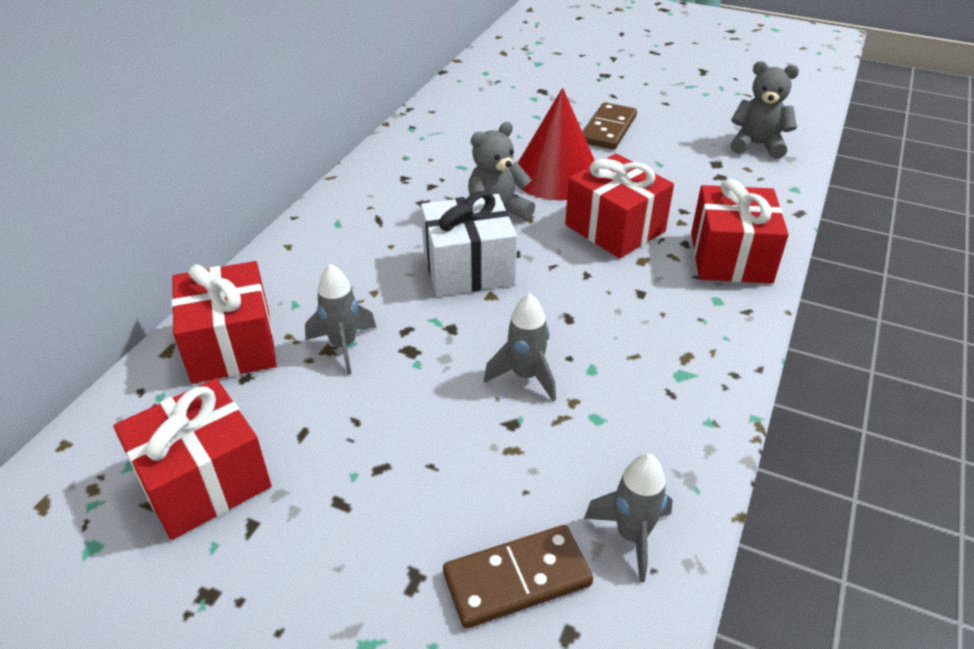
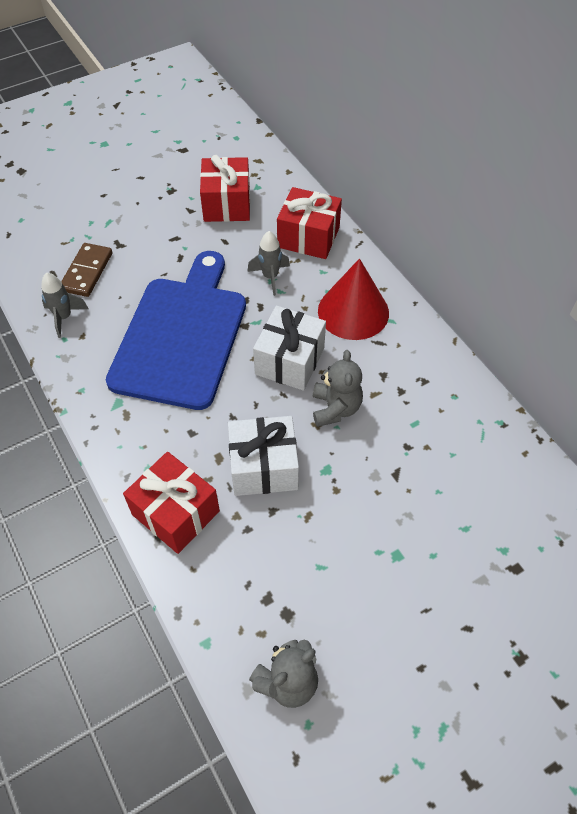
camera: 125 degrees right, 15 degrees up
grey rocket [484,293,556,401] -> blue cutting board [106,251,246,410]
red cone [518,88,595,200] -> red cone moved to [318,258,389,340]
red gift [565,154,674,258] -> white gift [228,416,299,496]
brown domino [583,102,637,150] -> none

